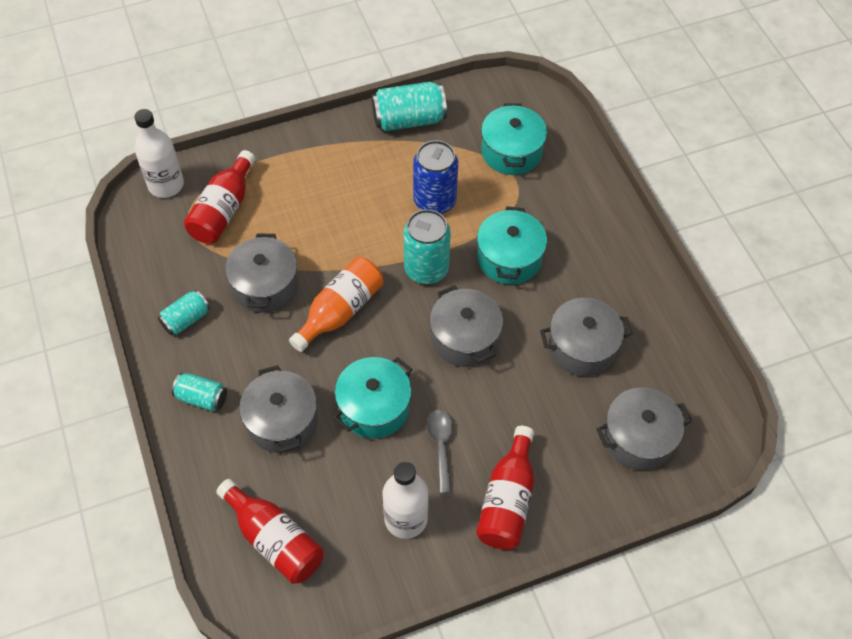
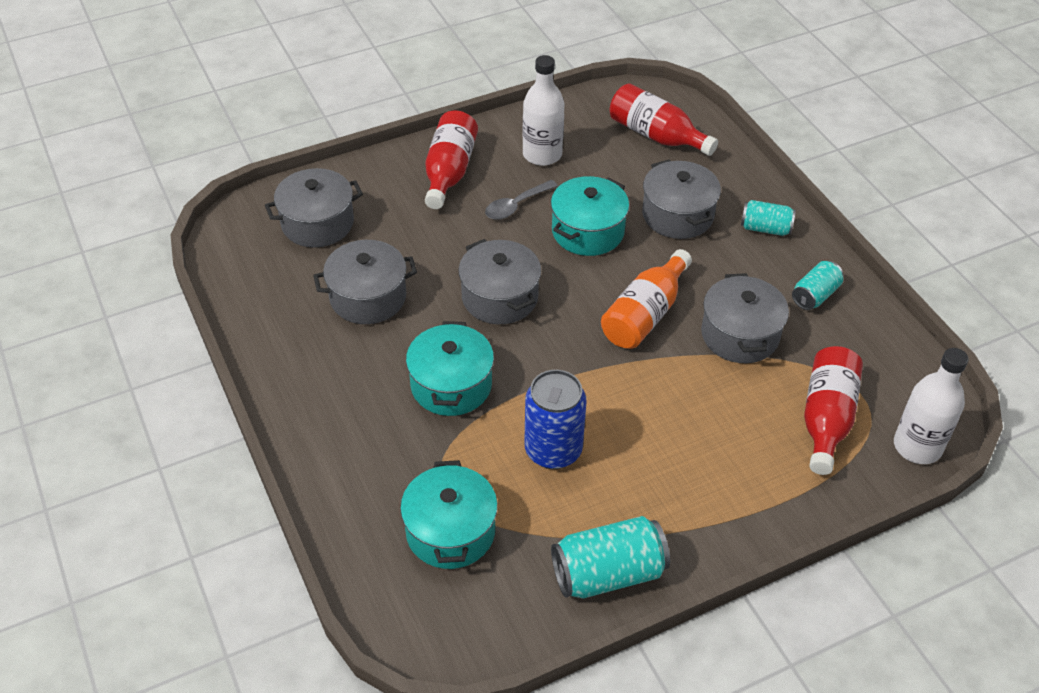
camera: 175 degrees right, 10 degrees down
turquoise can [403,209,451,284] -> none
grey spoon [427,410,453,493] -> grey spoon turned 60 degrees clockwise [485,180,558,220]

